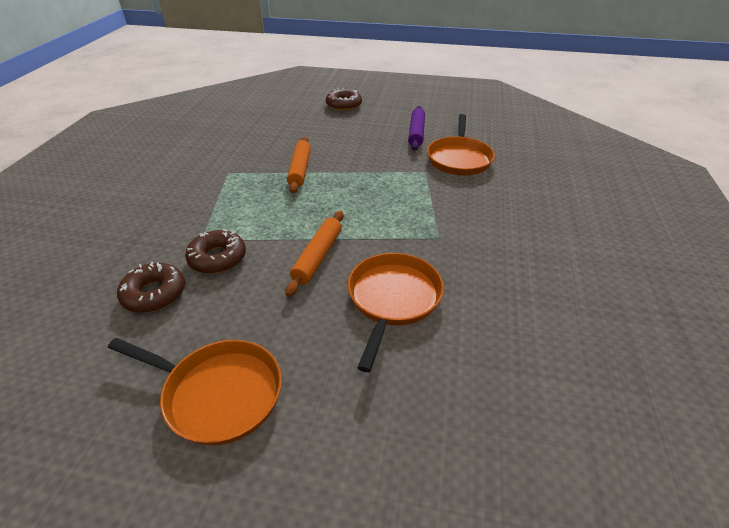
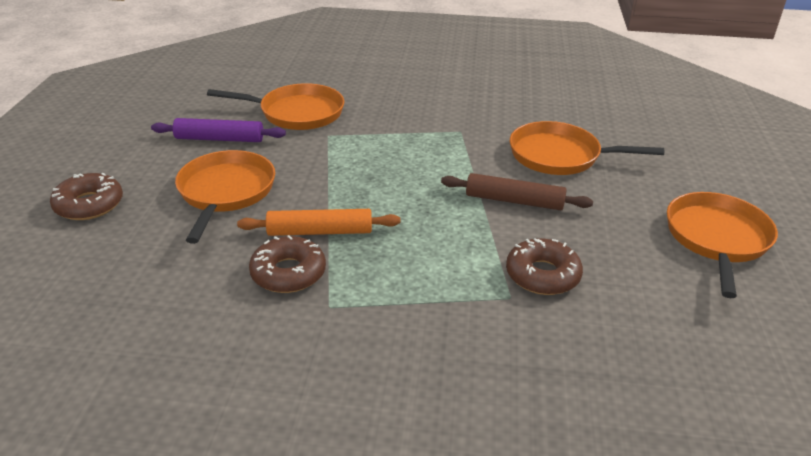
camera: 95 degrees left, 5 degrees down
brown donut [117,262,185,313] -> brown donut moved to [249,235,326,293]
orange rolling pin [285,211,344,296] -> brown rolling pin [441,173,593,210]
none -> orange pan [175,150,275,244]

